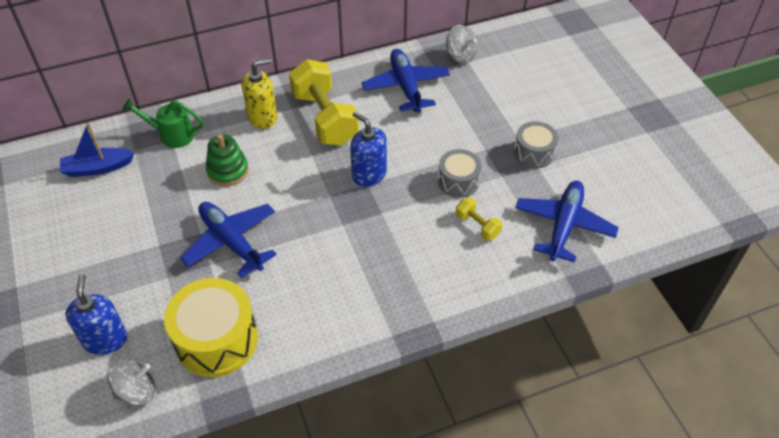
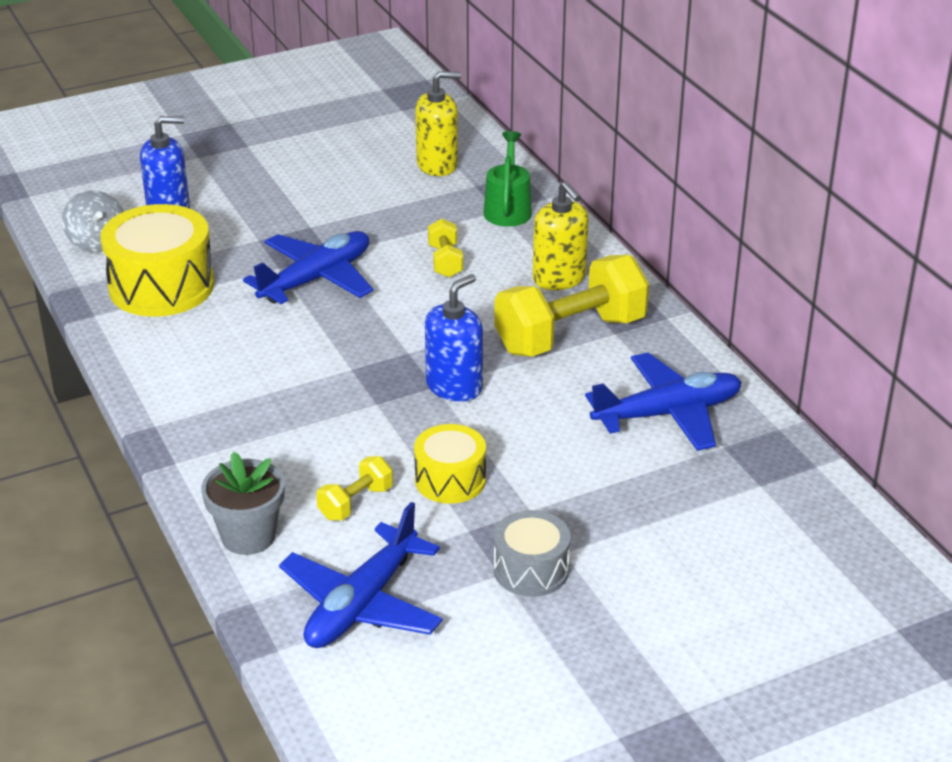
camera: 85 degrees right, 15 degrees down
blue boat [60,123,135,177] -> yellow soap dispenser [415,71,461,176]
green stacking toy [206,134,249,186] -> yellow dumbbell [428,219,463,278]
grey drum [438,149,482,198] -> yellow drum [414,424,486,504]
grey spinning top [446,25,477,64] -> none
blue plane [515,181,619,263] -> blue plane turned 105 degrees clockwise [279,502,443,648]
none -> grey flower pot [201,452,285,555]

